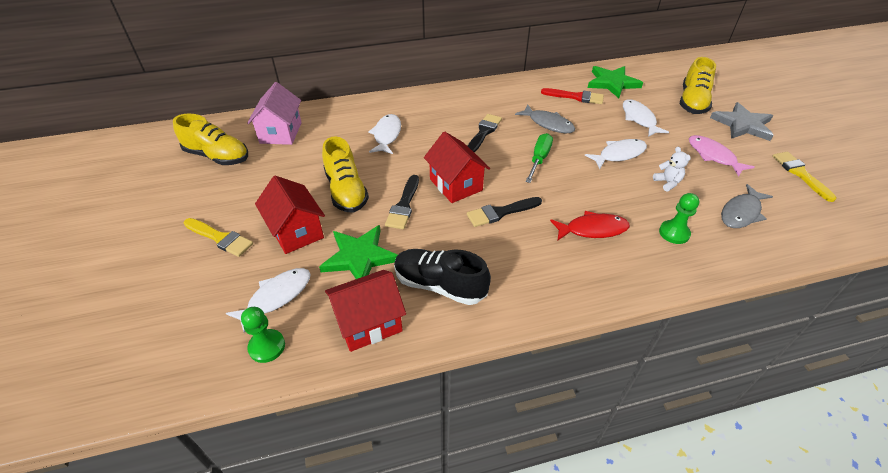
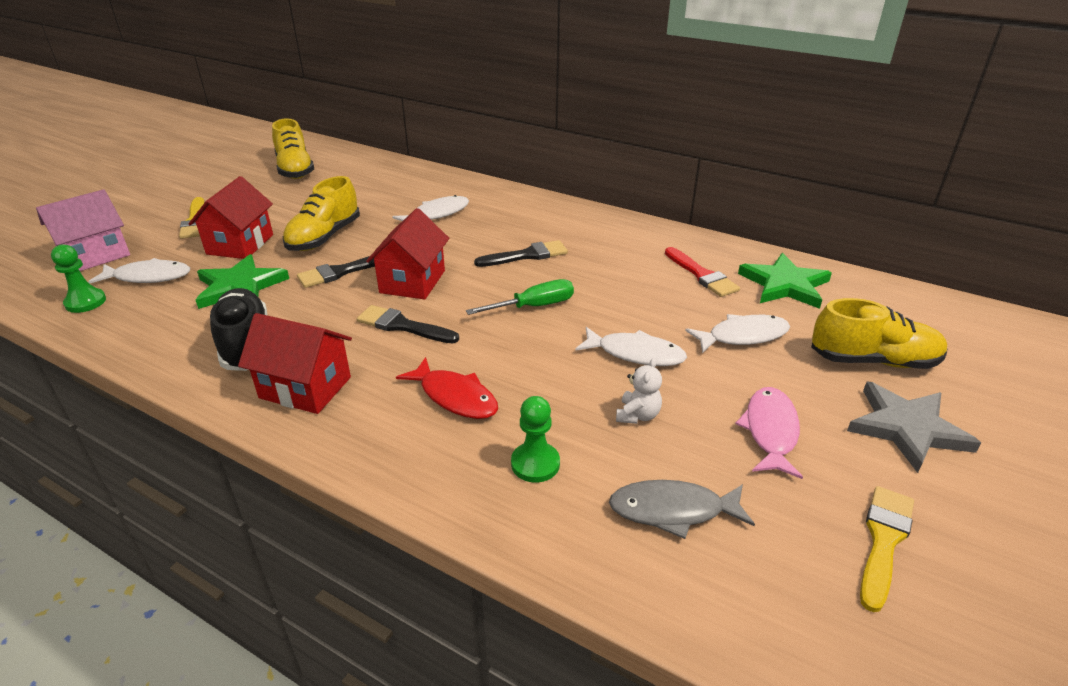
camera: 45 degrees right, 10 degrees down
pink house [247,82,302,145] -> pink house moved to [36,189,130,271]
red house [325,270,406,352] -> red house moved to [238,313,352,414]
grey fish [515,104,575,133] -> none
white fish [623,99,669,137] -> white fish turned 45 degrees clockwise [685,314,790,353]
yellow shoe [680,57,716,114] -> yellow shoe turned 150 degrees counterclockwise [811,298,947,369]

